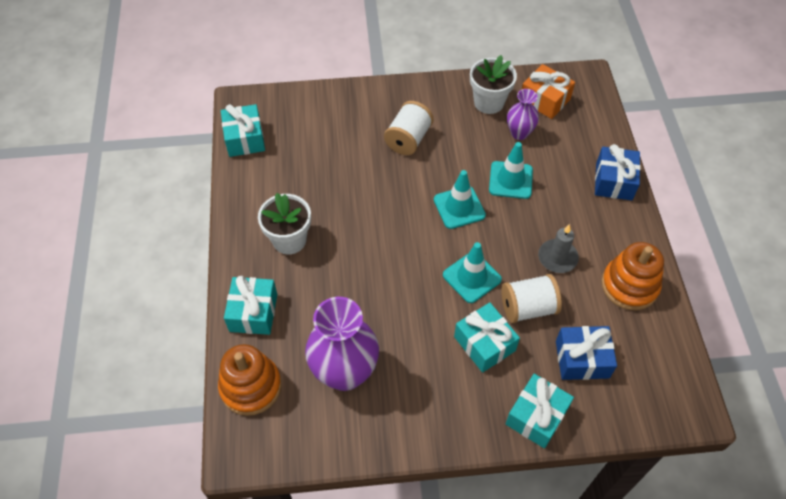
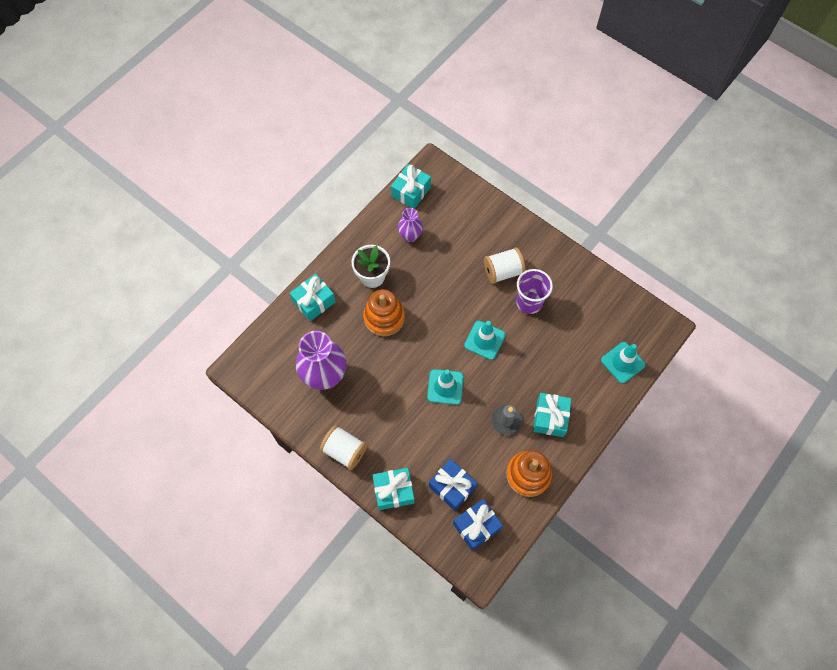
camera: 45 degrees right, 10 degrees up
orange stacking toy [218,344,281,416] -> orange stacking toy moved to [363,289,405,336]
turquoise gift [454,302,520,373] -> turquoise gift moved to [533,393,571,437]
white flower pot [470,55,517,114] -> none
turquoise traffic cone [489,142,533,199] -> turquoise traffic cone moved to [601,342,645,383]
white spool [501,274,562,323] -> white spool moved to [320,425,367,470]
purple vase [507,89,539,140] -> purple vase moved to [398,208,423,242]
orange gift [522,64,575,119] -> none
blue gift [595,144,641,200] -> blue gift moved to [453,499,503,550]
none -> purple cup [516,269,553,314]

